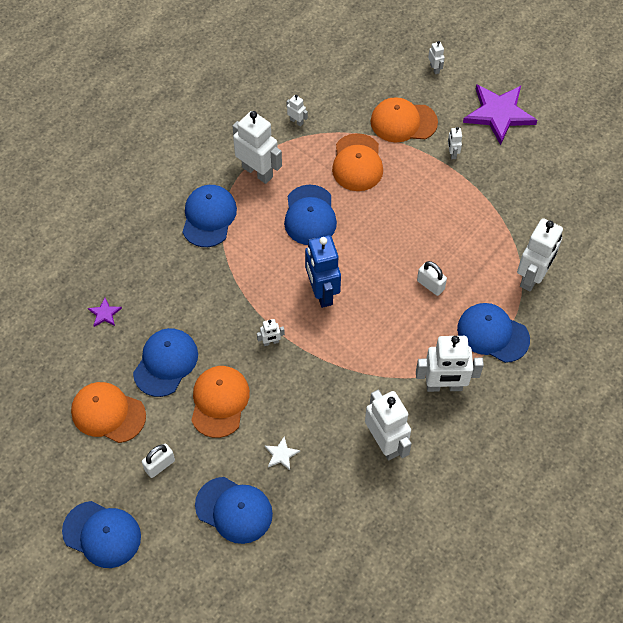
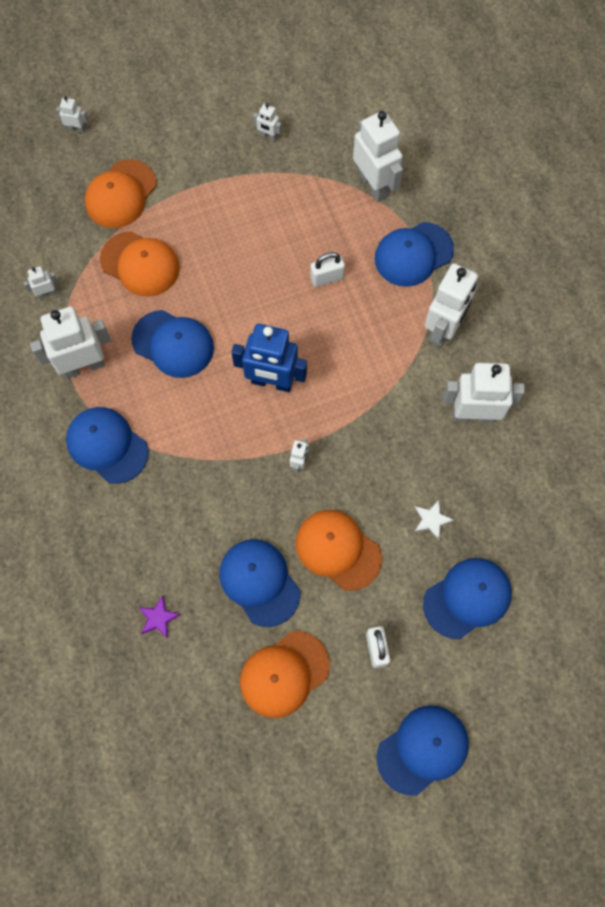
camera: 60 degrees left, 10 degrees up
white robot [448,127,462,159] -> white robot moved to [253,103,281,141]
purple star [463,84,537,145] -> none

